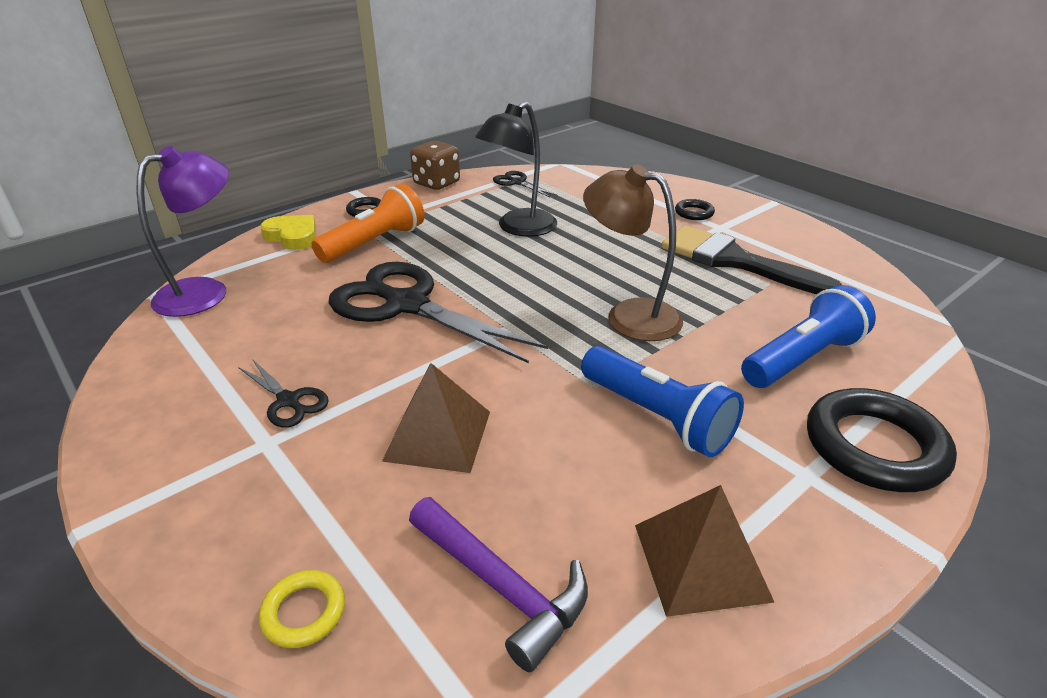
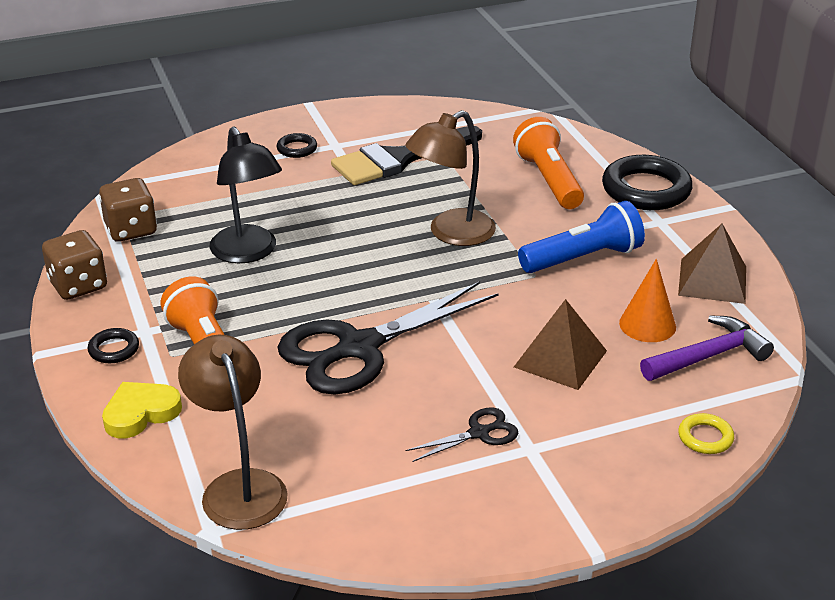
camera: 70 degrees left, 0 degrees up
purple lamp [136,146,229,317] -> brown lamp [178,335,288,530]
black scissors [493,171,557,197] -> brown dice [99,178,157,242]
blue flashlight [741,285,876,388] -> orange flashlight [513,117,584,209]
none -> orange cone [619,259,676,342]

